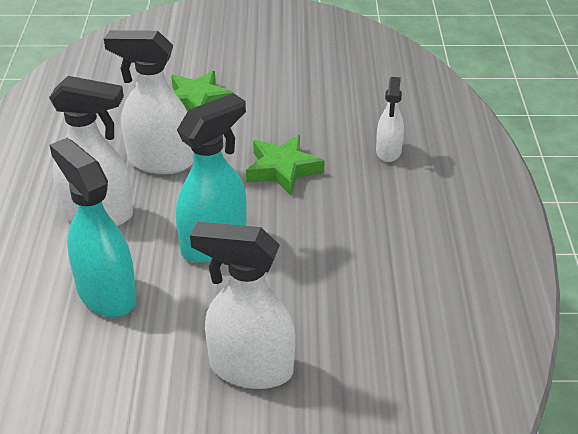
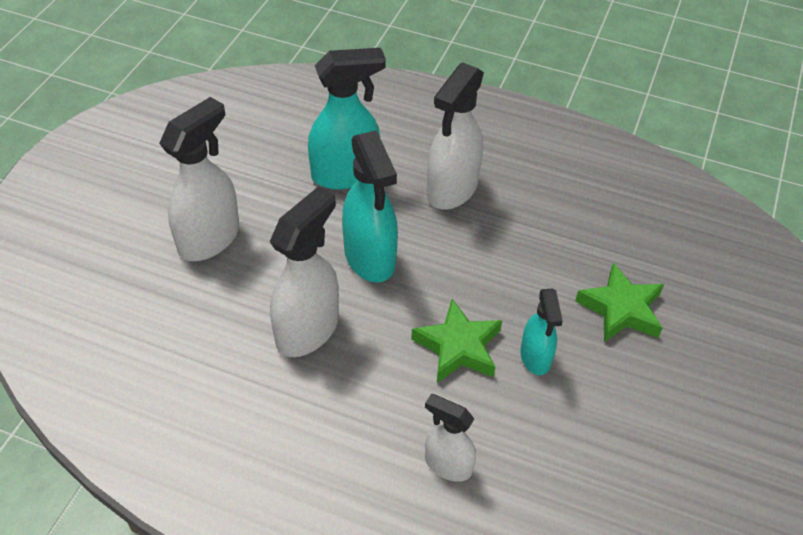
camera: 110 degrees right, 10 degrees up
white spray bottle [104,30,194,174] -> white spray bottle moved to [270,186,339,357]
none -> turquoise spray bottle [520,289,563,375]

